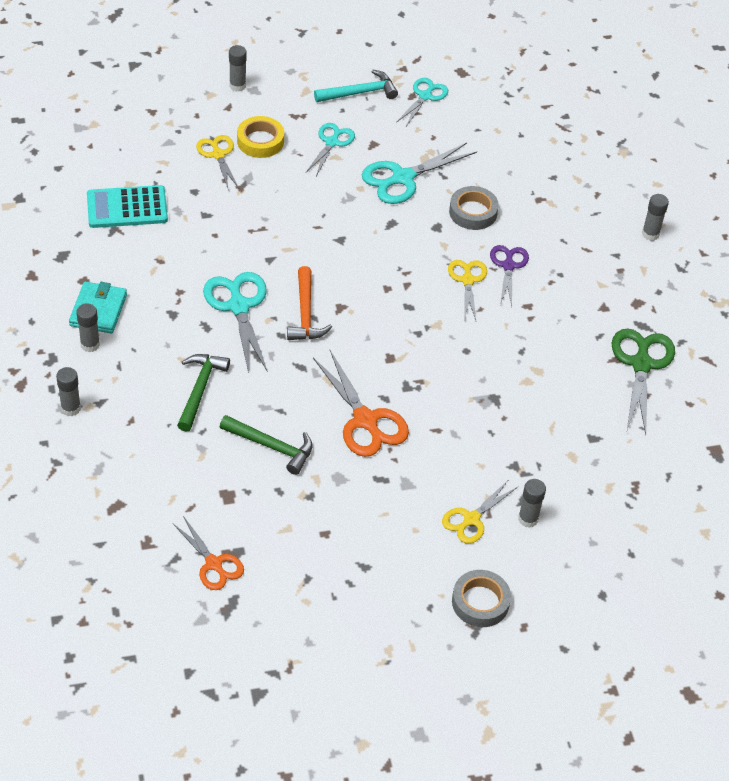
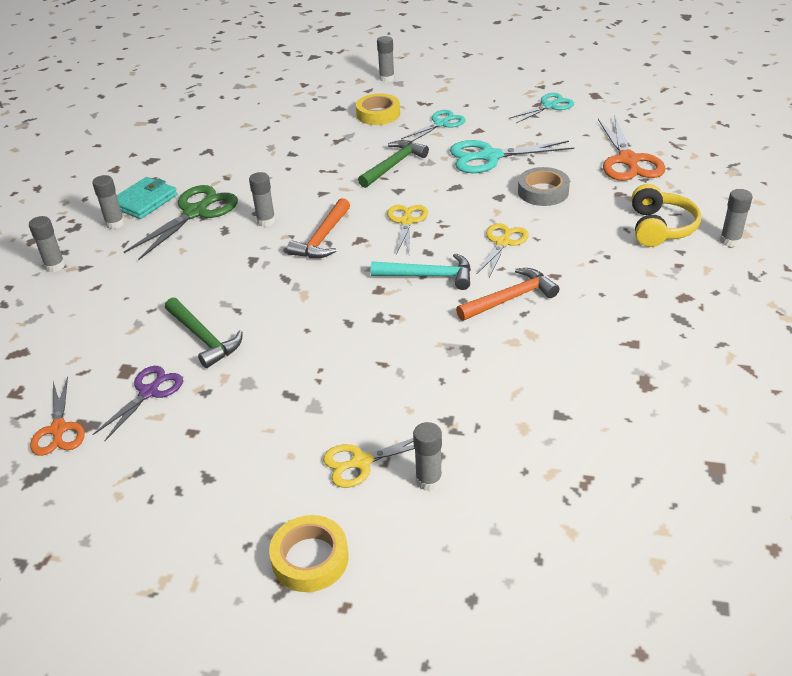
camera: 30 degrees right, 10 degrees down
turquoise calculator [87,185,168,228] -> none
green hammer [177,354,230,432] -> green hammer moved to [358,140,429,188]
yellow scissors [196,135,239,191] -> yellow scissors moved to [387,205,428,255]
turquoise scissors [203,272,268,373] -> grey glue stick [249,172,276,227]
orange scissors [313,350,409,457] -> orange scissors moved to [598,117,666,181]
turquoise hammer [314,70,398,102] -> turquoise hammer moved to [371,253,471,290]
grey tape [452,570,511,627] -> yellow tape [269,515,349,592]
purple scissors [490,245,529,306] -> purple scissors moved to [92,366,183,441]
green scissors [612,328,675,435] -> green scissors moved to [124,185,238,261]
none -> orange hammer [456,268,559,321]
none -> yellow headphones [632,184,701,247]

